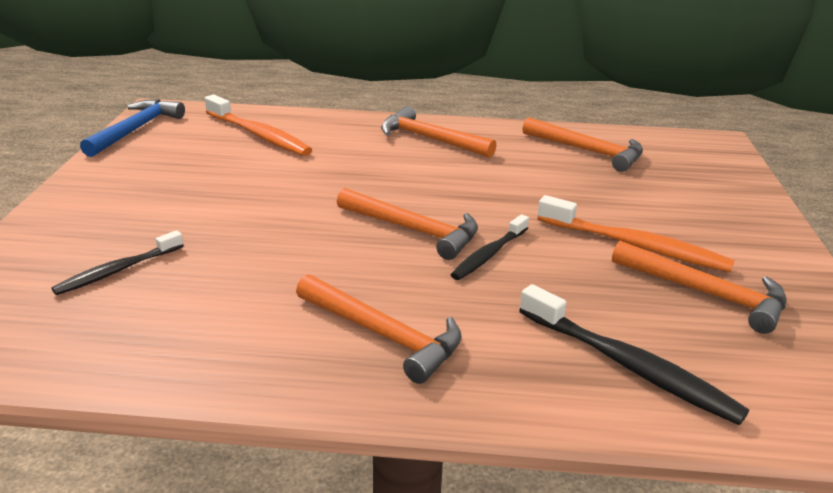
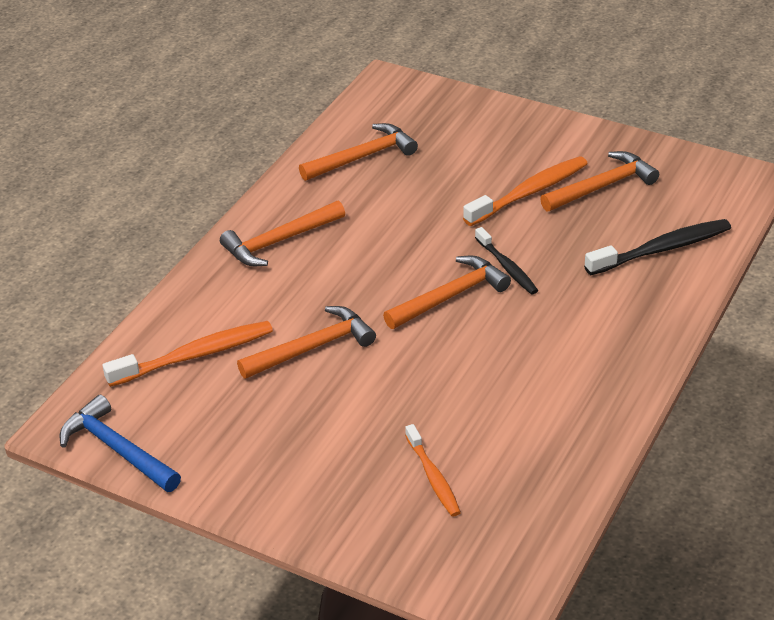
camera: 65 degrees left, 10 degrees up
black toothbrush [51,230,184,295] -> orange toothbrush [405,424,461,517]
orange hammer [296,274,462,384] -> orange hammer moved to [237,306,376,379]

